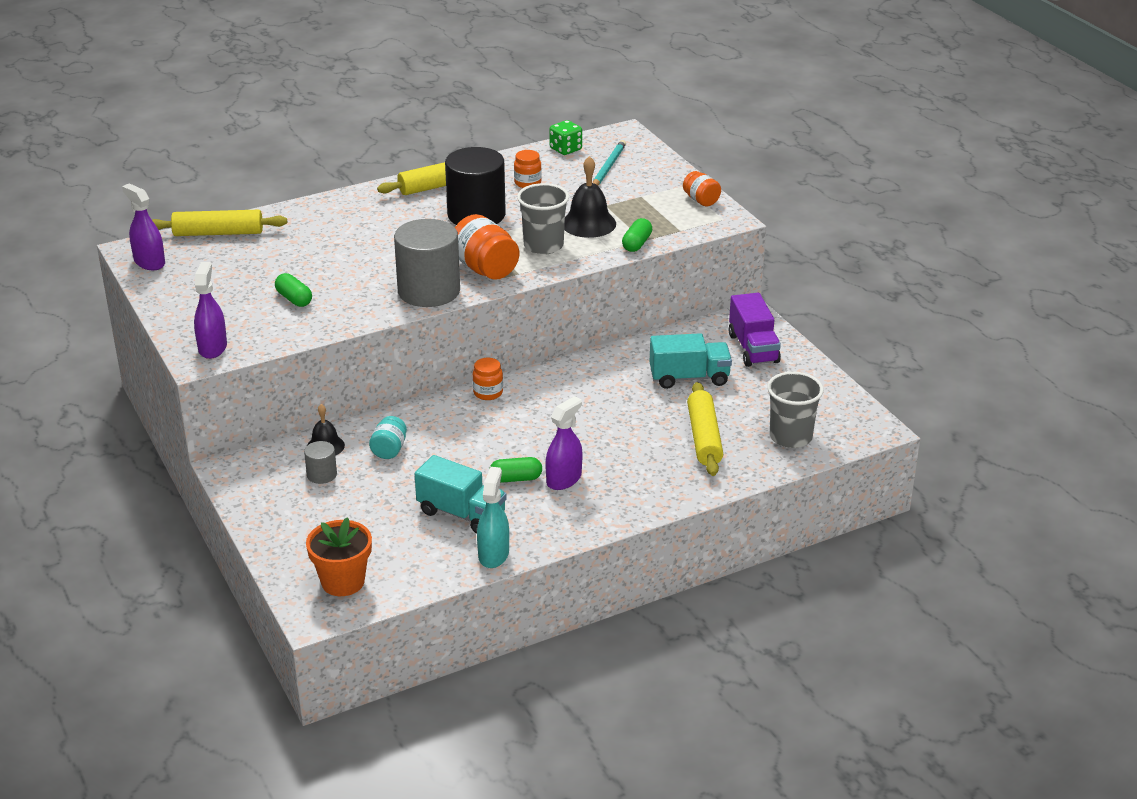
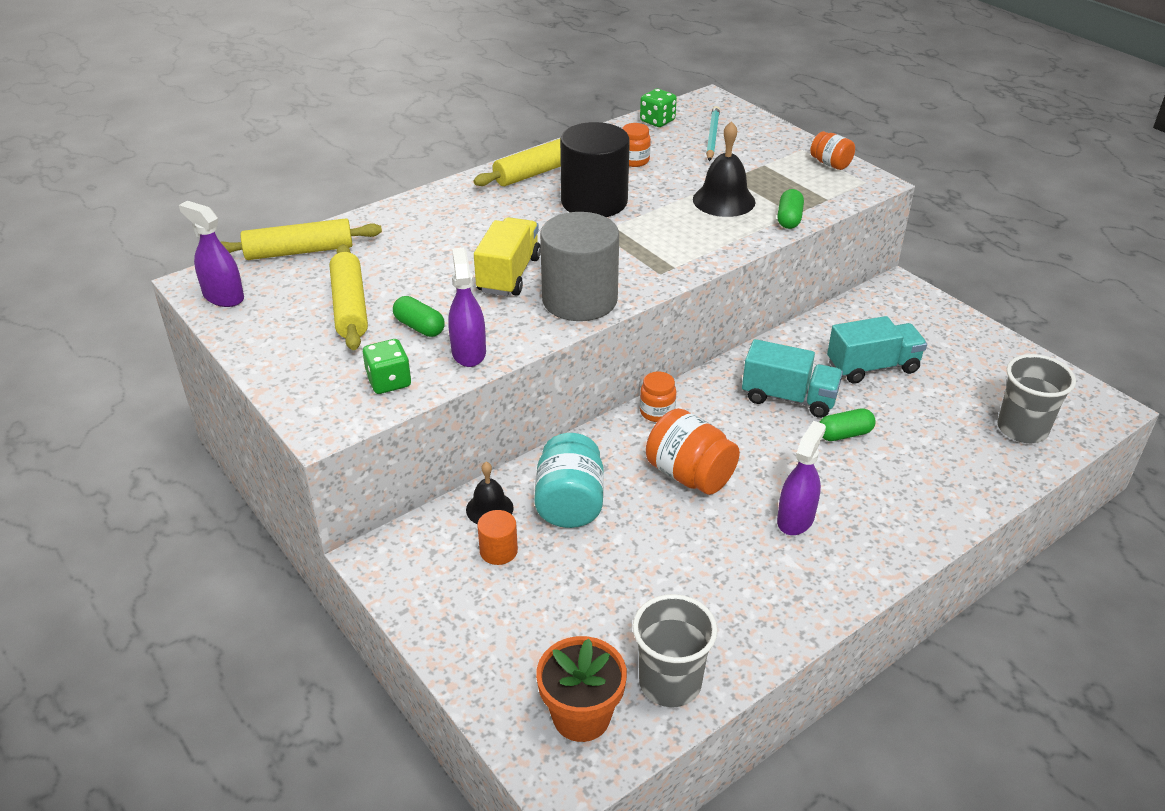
camera: 10 degrees left, 5 degrees up
purple spray bottle [194,262,227,359] -> purple spray bottle moved to [448,248,486,367]
grey cylinder [304,441,337,484] -> orange cylinder [477,510,518,565]
turquoise jar [369,416,407,459] -> turquoise jar [534,433,604,528], size x1.71
turquoise truck [415,455,507,533] -> turquoise truck moved to [742,339,843,418]
orange jar [455,214,519,280] -> orange jar moved to [646,408,740,495]
turquoise spray bottle [477,467,509,568] -> none
green capsule [489,457,542,483] -> green capsule moved to [819,408,876,441]
grey cup [517,183,569,255] -> grey cup moved to [633,594,718,707]
yellow rolling pin [687,382,723,476] -> yellow rolling pin moved to [330,244,368,350]
purple truck [729,293,781,367] -> none
none -> green dice [363,339,411,394]
none -> yellow truck [474,217,541,296]

